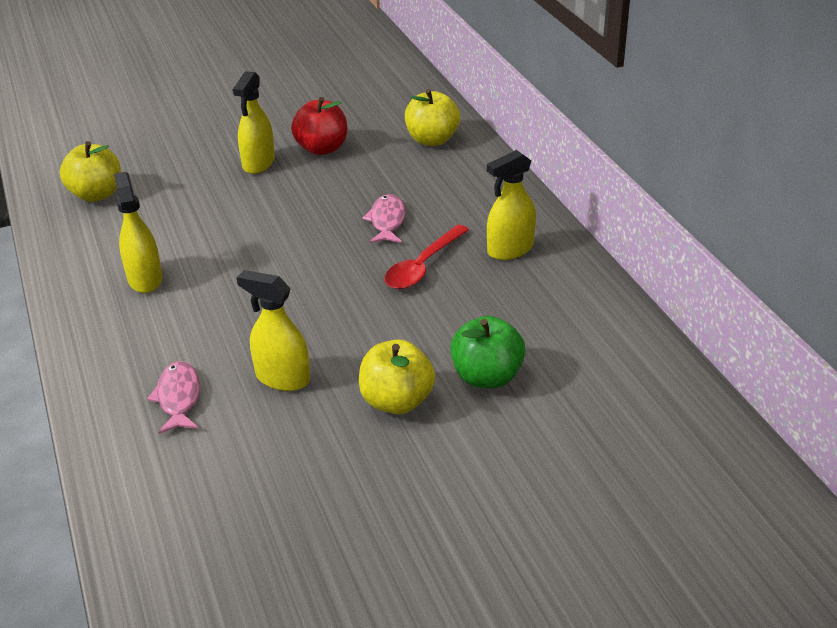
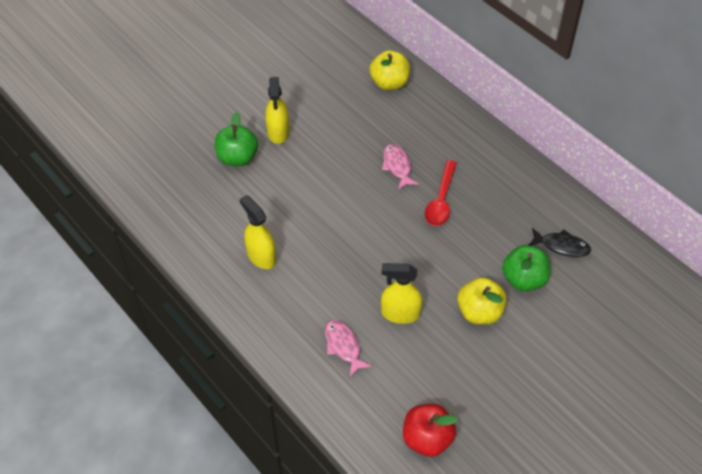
camera: 20 degrees left, 15 degrees up
yellow apple [60,141,121,202] -> none
red apple [291,97,347,155] -> red apple moved to [403,404,458,457]
yellow spray bottle [487,150,536,260] -> none
none -> green apple [215,112,258,166]
none -> black fish [529,228,591,257]

